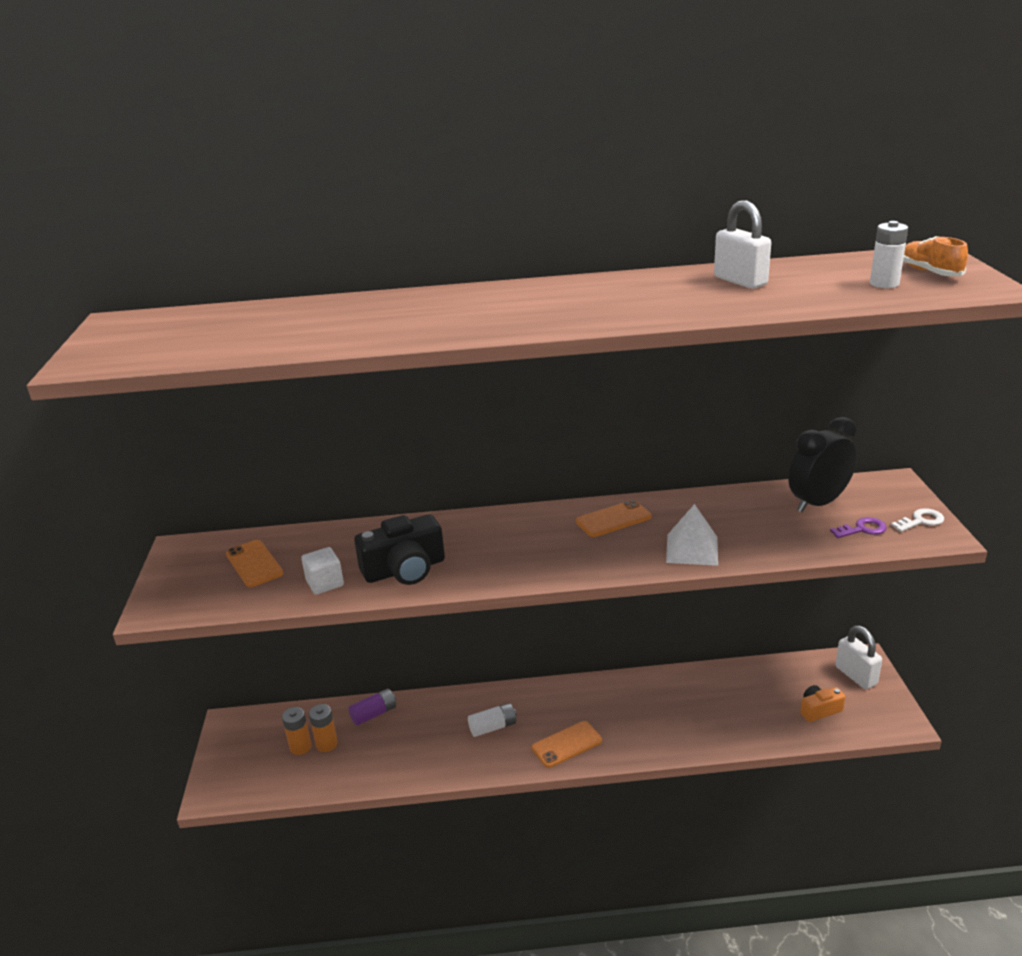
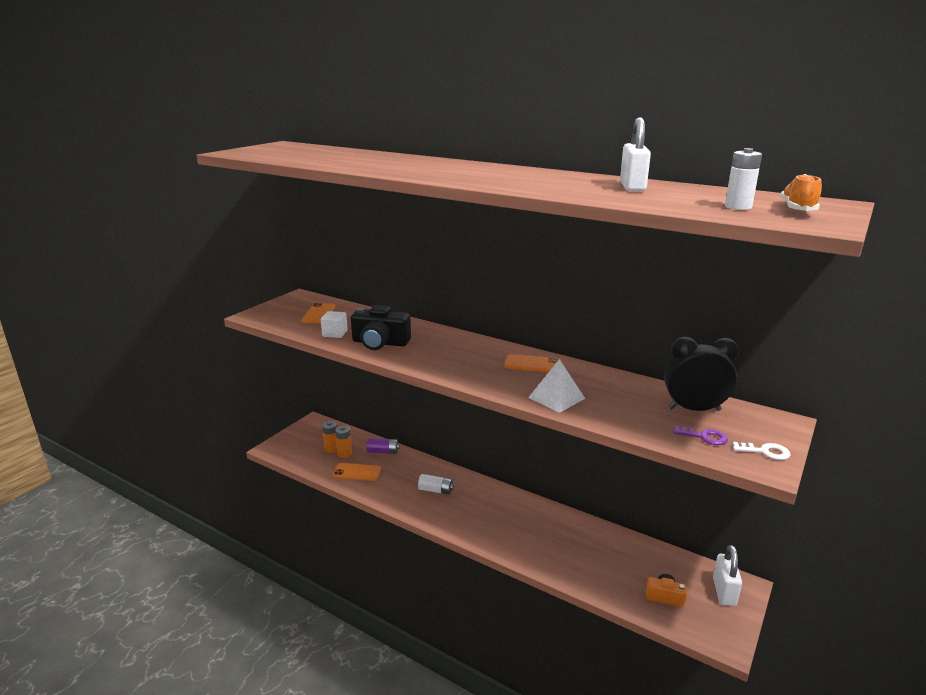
camera: 35 degrees right, 5 degrees down
orange phone [532,721,602,768] -> orange phone moved to [333,463,381,481]

